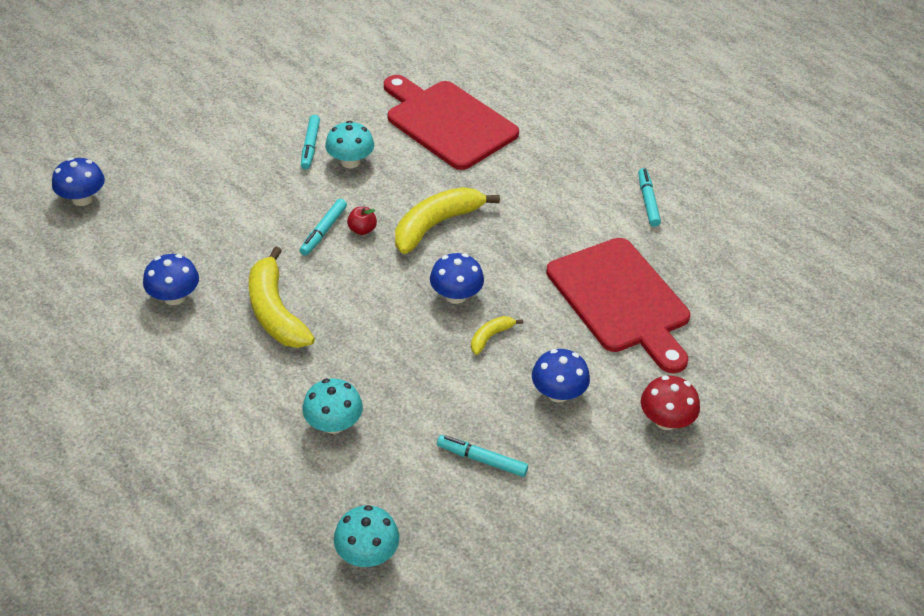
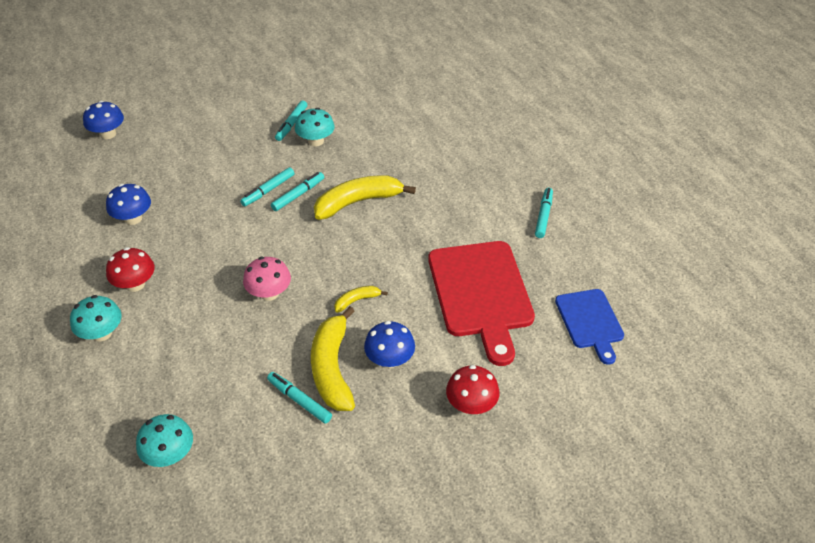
camera: 20 degrees right, 0 degrees up
yellow banana [249,246,315,348] -> yellow banana moved to [311,306,355,411]
turquoise mushroom [302,379,363,434] -> turquoise mushroom moved to [70,295,122,342]
red apple [347,207,377,235] -> turquoise marker [271,172,324,211]
red cutting board [384,75,519,170] -> none
blue mushroom [430,253,484,304] -> none
none -> red mushroom [106,247,155,292]
none -> pink mushroom [243,256,291,301]
none -> blue cutting board [555,289,624,365]

